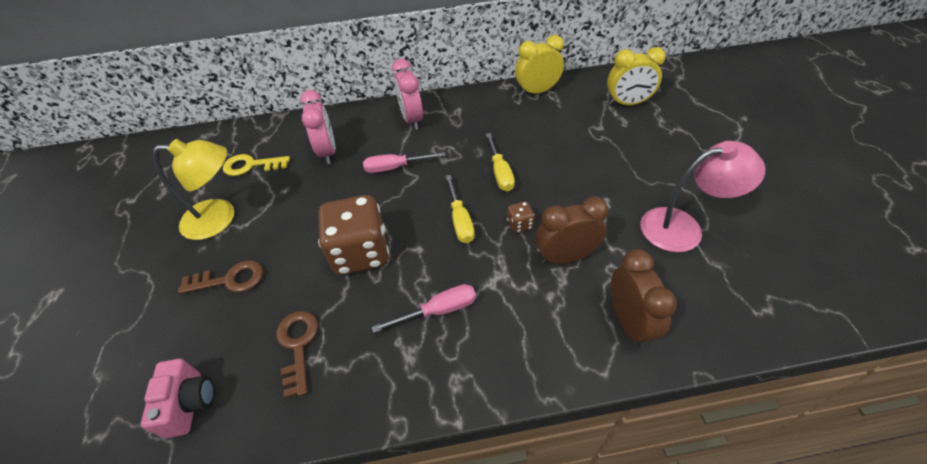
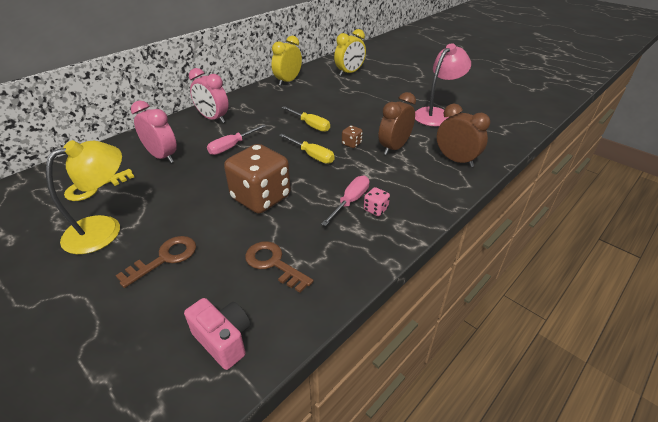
camera: 40 degrees left, 10 degrees down
none -> pink dice [364,187,390,216]

